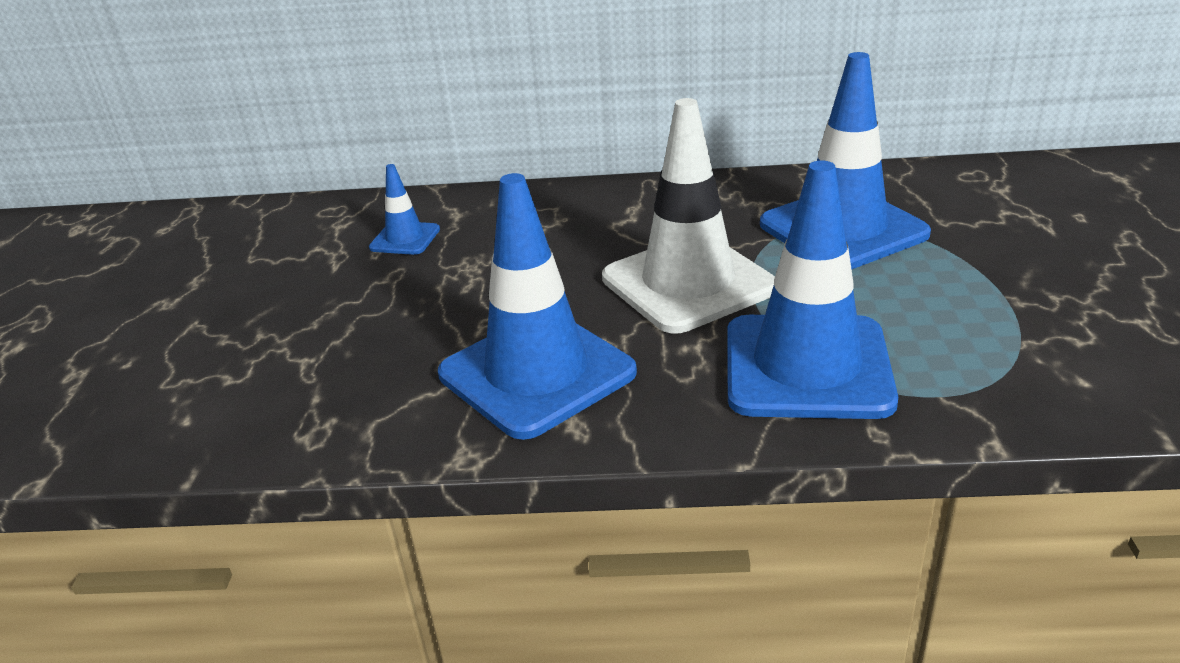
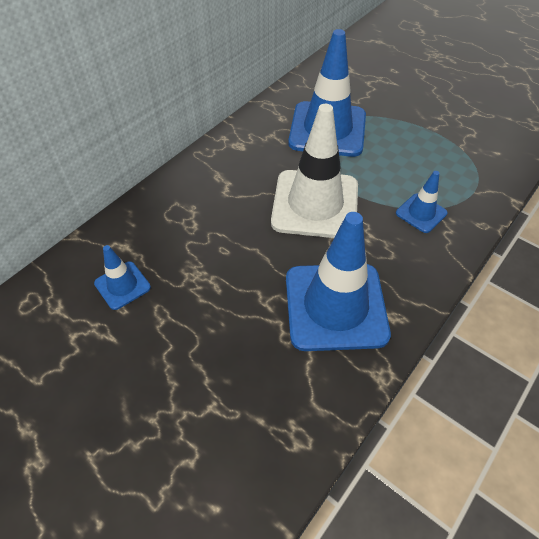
camera: 55 degrees left, 20 degrees up
blue traffic cone [727,160,898,419] -> blue traffic cone [396,171,448,233], size x0.47

